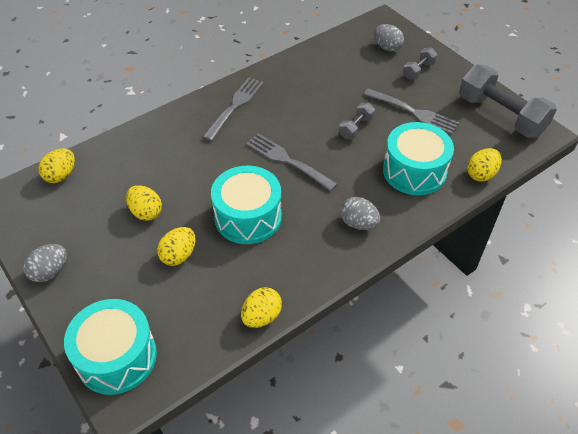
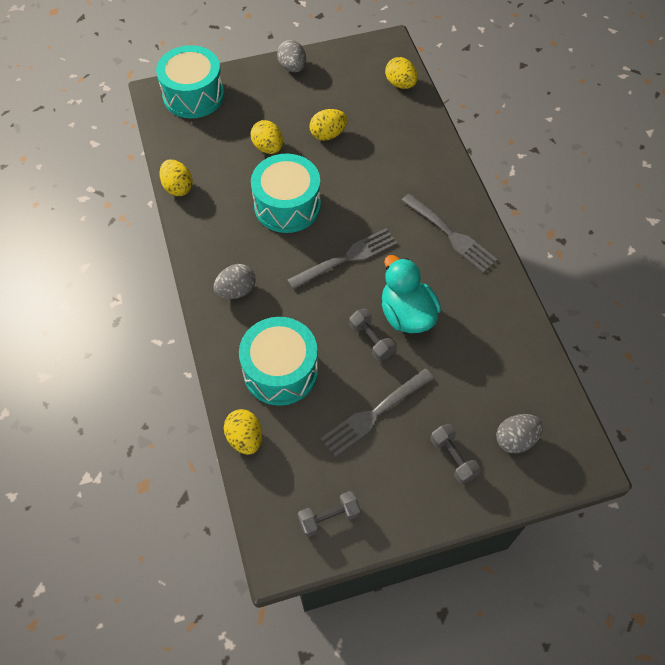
camera: 110 degrees right, 10 degrees up
grey dumbbell [459,64,557,138] -> grey dumbbell [298,491,361,537], size x0.48
none -> turquoise duck [382,255,441,333]

